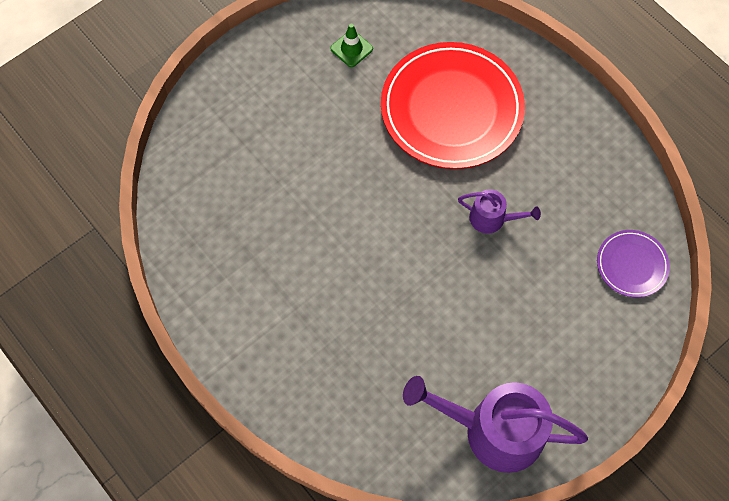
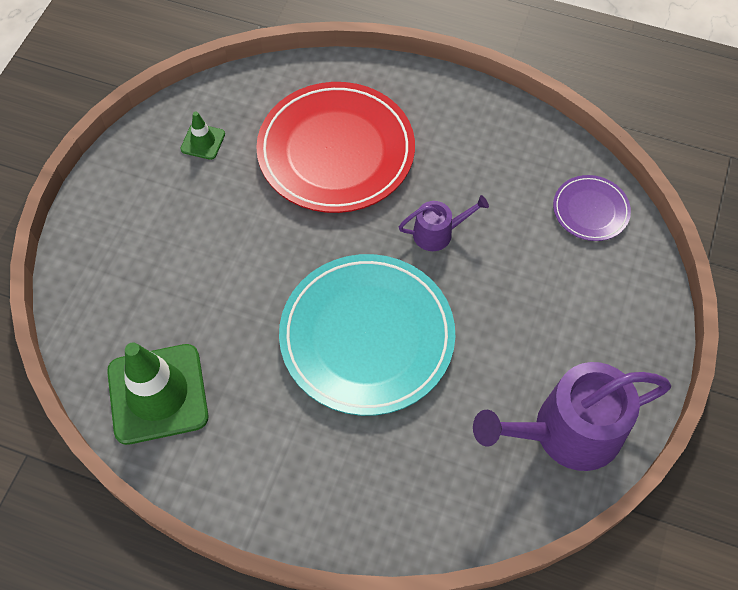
camera: 30 degrees left, 5 degrees down
none -> green traffic cone [107,342,208,445]
none -> turquoise plate [279,254,455,416]

